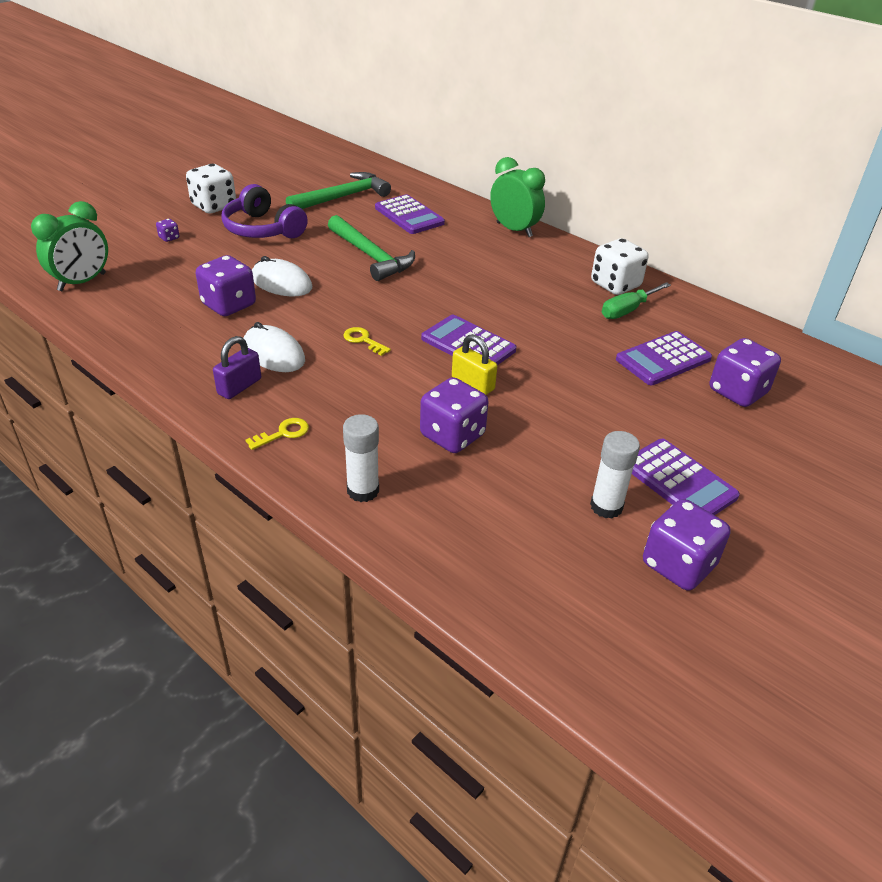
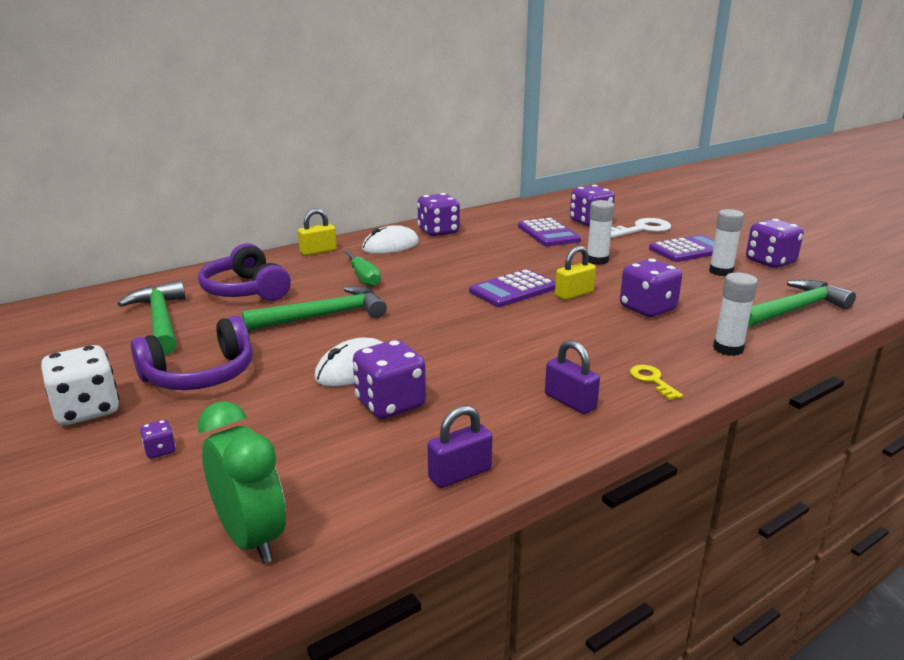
camera: 75 degrees left, 15 degrees down
white mouse [243,322,305,372] -> white mouse moved to [362,225,419,254]
yellow key [343,327,391,356] -> none
purple calculator [375,194,445,234] -> purple headphones [198,243,291,301]
green clock [490,157,545,237] -> yellow padlock [298,209,337,256]
white dice [591,238,648,295] -> purple dice [417,193,460,236]
green screwdriver [602,282,671,319] -> green screwdriver moved to [343,250,381,287]
none -> purple padlock [428,405,492,488]
none -> white glue stick [587,200,615,265]
none -> white key [611,218,671,238]
none -> green hammer [748,280,856,327]

